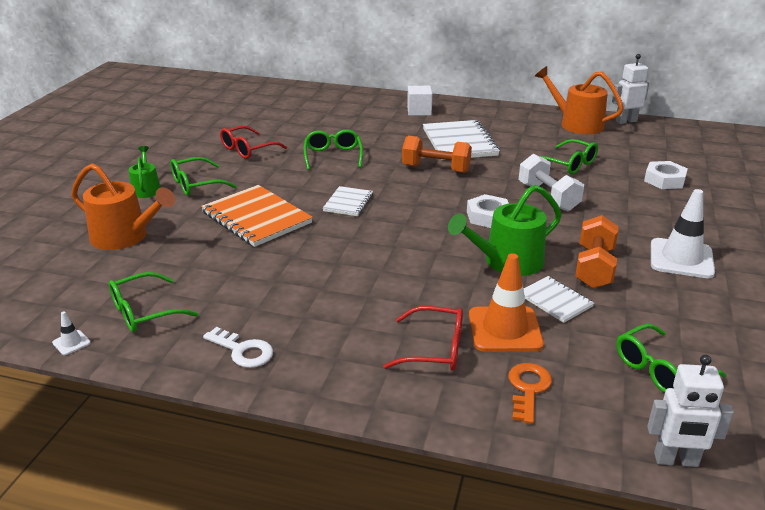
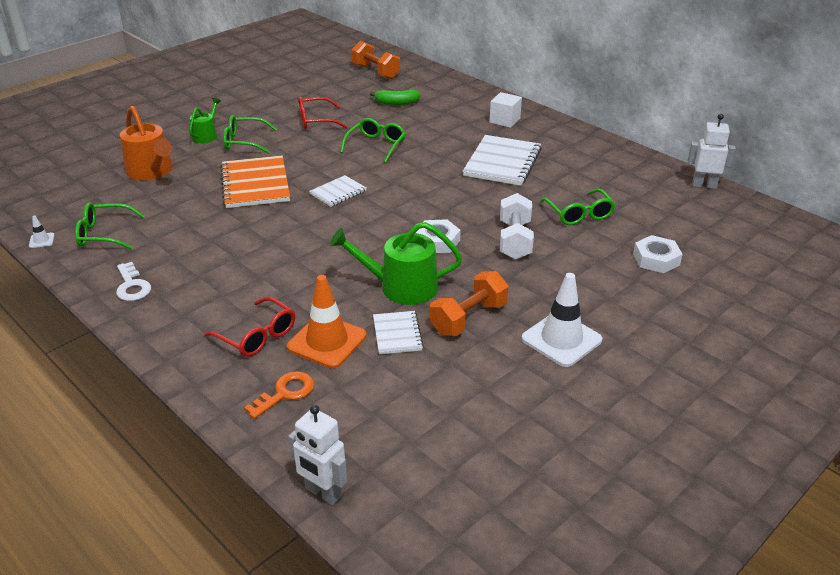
camera: 30 degrees right, 5 degrees up
orange dumbbell [402,136,472,173] -> orange dumbbell moved to [352,41,400,79]
orange watering can [535,66,624,134] -> none
green glasses [616,324,726,393] -> none
none -> green banana [370,89,420,105]

